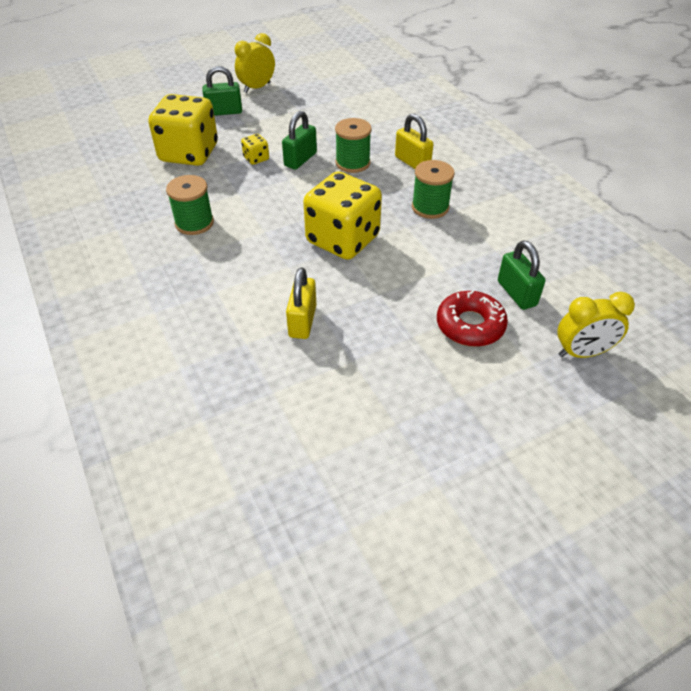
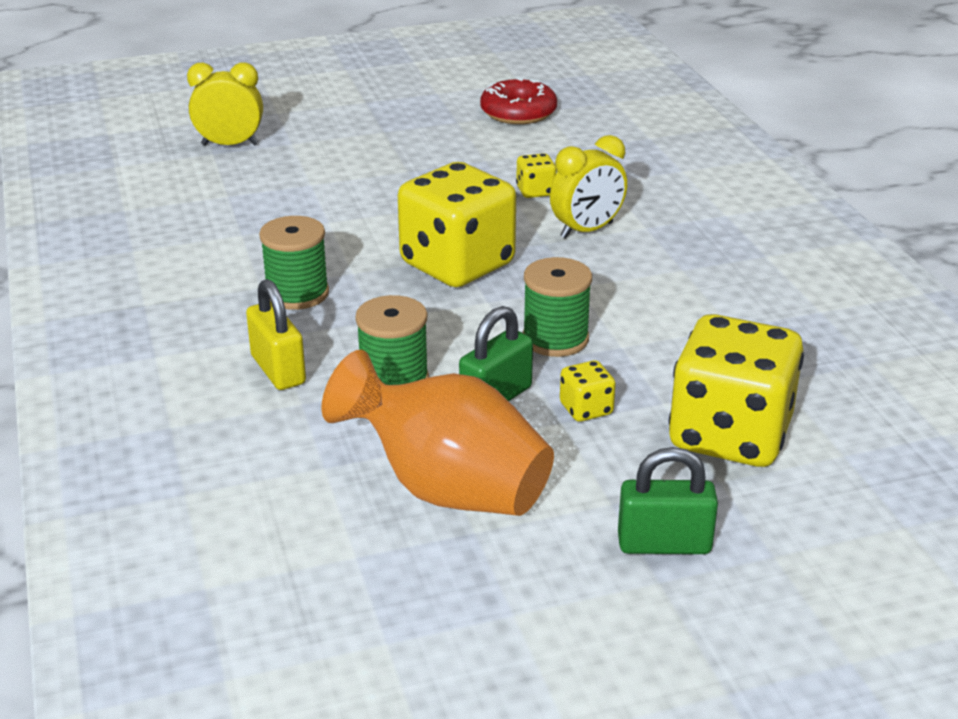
camera: 170 degrees left, 15 degrees down
green spool [166,175,214,235] -> green spool moved to [523,257,592,357]
yellow clock [235,33,275,93] -> yellow clock moved to [550,135,627,239]
yellow padlock [286,268,316,339] -> yellow dice [516,153,557,198]
red donut [437,290,508,347] -> red donut moved to [480,78,557,124]
green padlock [498,241,545,310] -> none
none -> orange vase [321,350,554,516]

